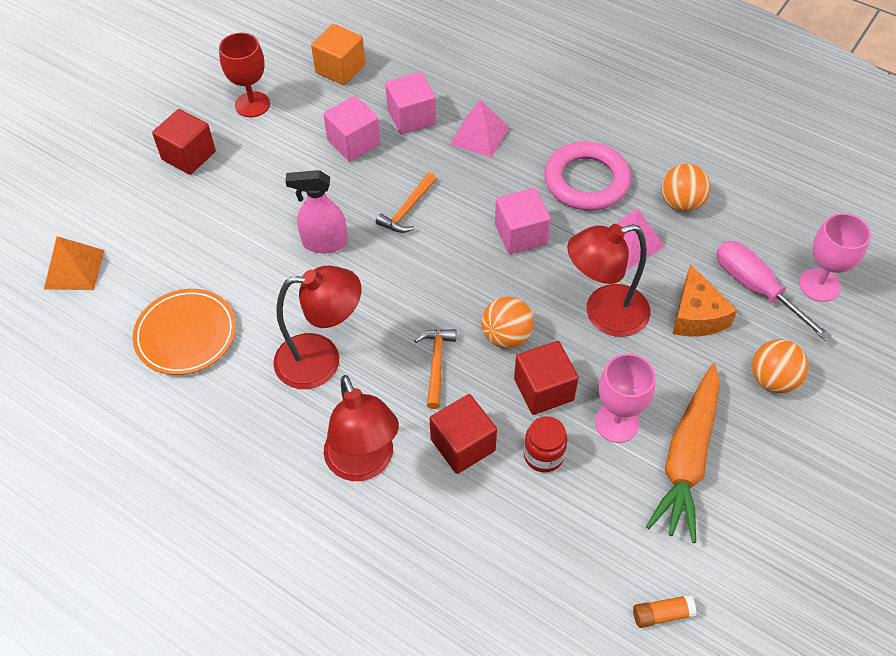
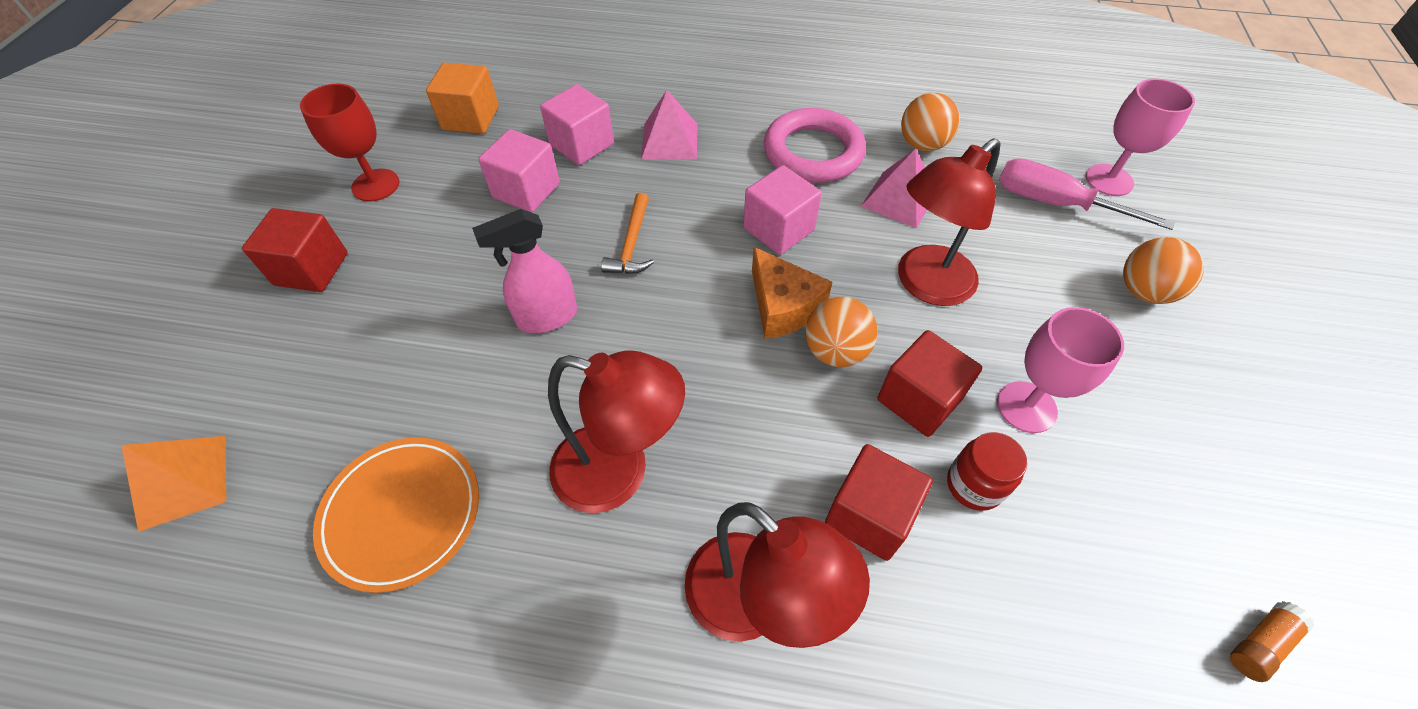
camera: 25 degrees left, 0 degrees up
red lamp [273,266,361,389] -> red lamp turned 45 degrees clockwise [548,350,685,513]
orange hammer [414,329,456,409] -> none
orange carrot [646,363,720,543] -> none
orange cheese [673,264,737,337] -> orange cheese moved to [752,247,832,339]

